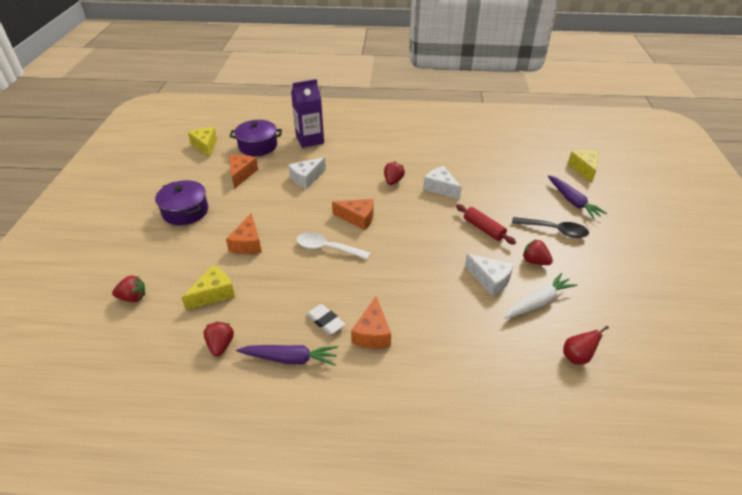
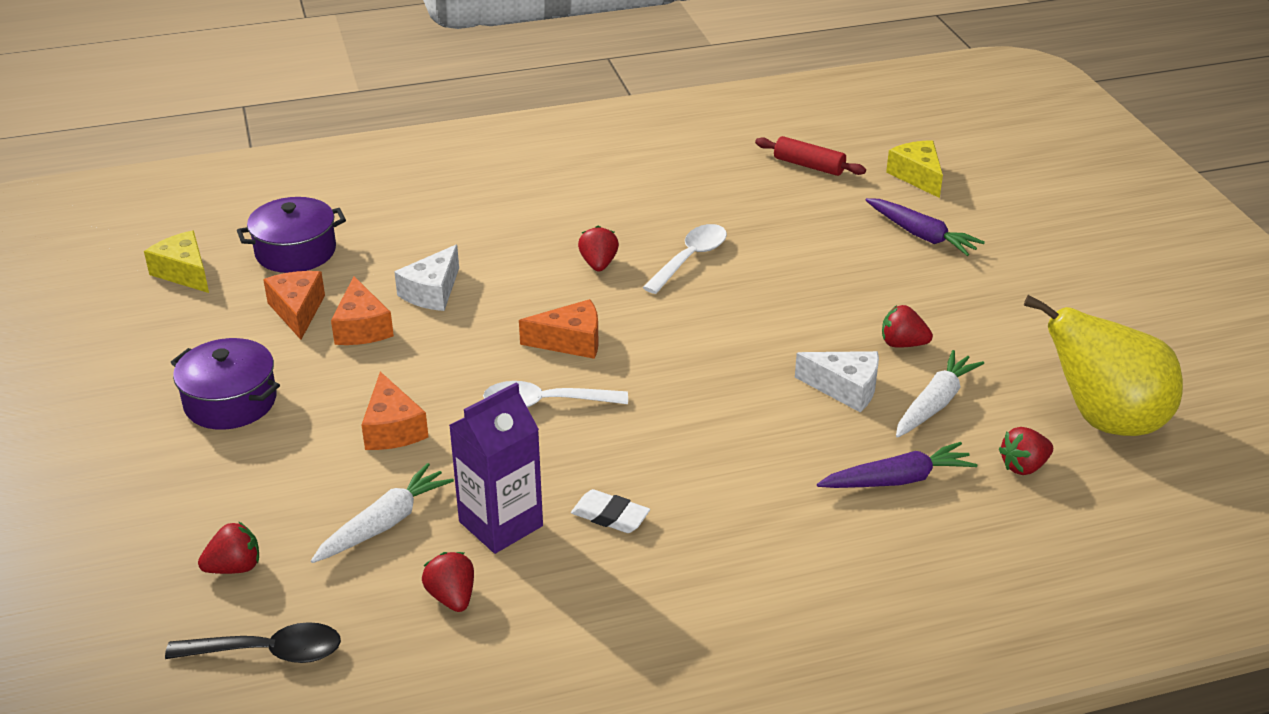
camera: 20 degrees left, 5 degrees down
yellow cheese [181,265,235,310] -> white carrot [311,463,454,563]
purple carrot [236,345,338,366] -> purple carrot moved to [817,442,977,488]
purple carton [291,79,324,148] -> purple carton moved to [449,382,543,554]
orange cheese [351,296,391,349] -> orange cheese moved to [331,276,394,345]
white cheese [423,166,462,199] -> white spoon [642,224,727,294]
red rolling pin [456,204,516,245] -> red rolling pin moved to [755,136,866,176]
black spoon [512,217,589,238] -> black spoon moved to [165,622,341,663]
red pear [563,326,609,365] -> red strawberry [999,427,1053,475]
none -> yellow pear [1024,295,1183,436]

